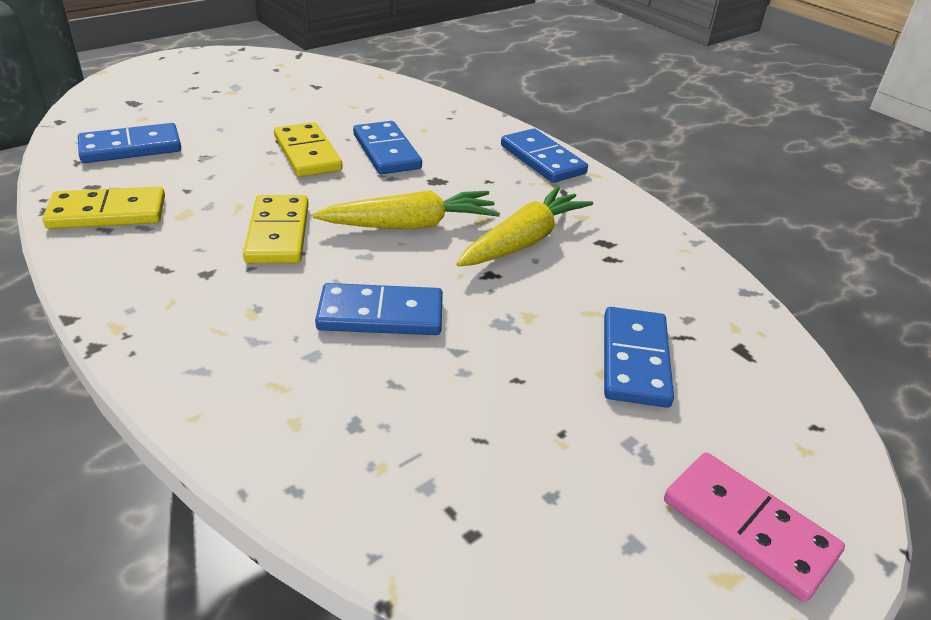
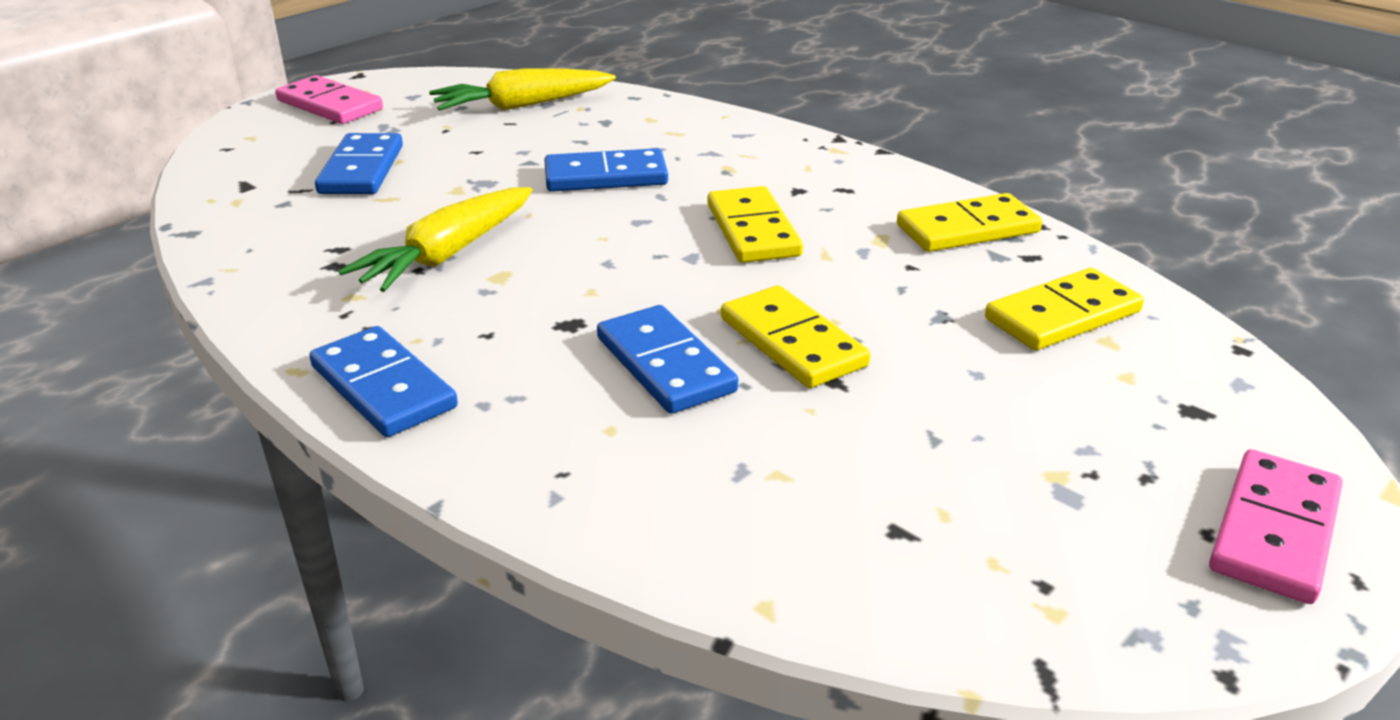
camera: 175 degrees right, 5 degrees down
blue domino [78,123,181,163] -> yellow domino [985,268,1144,350]
yellow carrot [312,190,500,229] -> yellow carrot moved to [429,68,616,111]
none -> pink domino [1209,449,1343,604]

